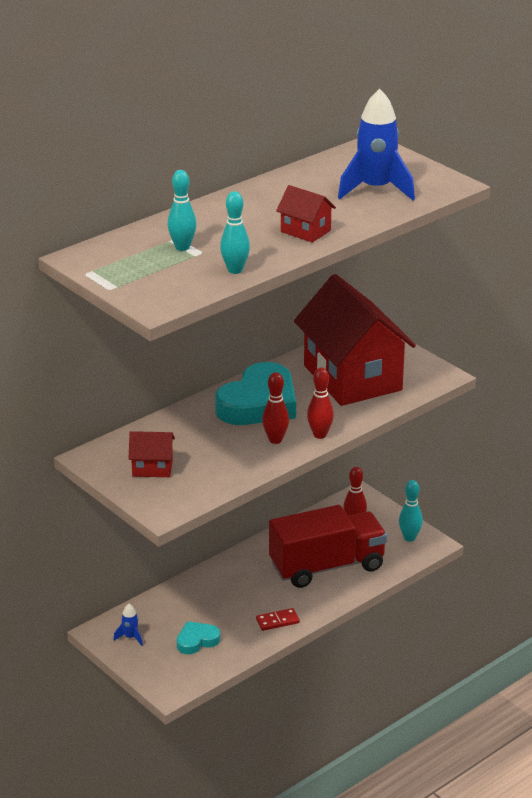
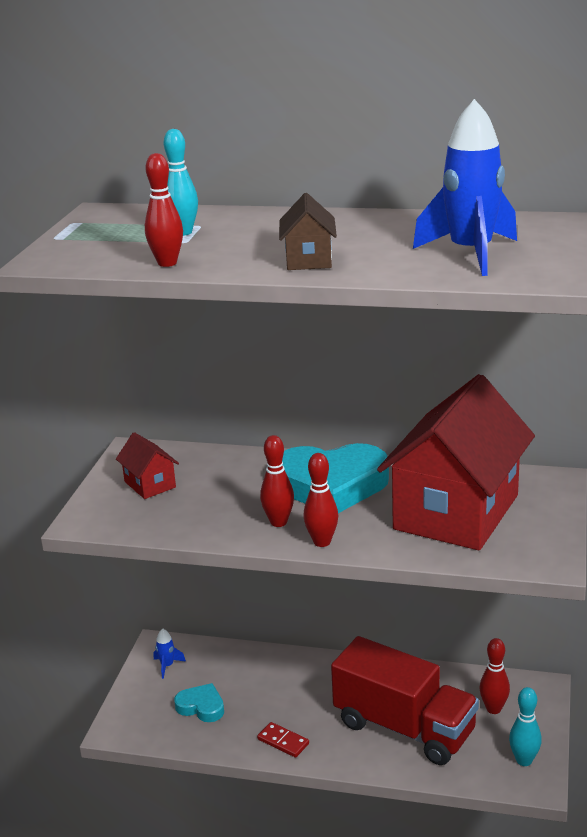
camera: 55 degrees right, 5 degrees down
turquoise bowling pin [220,191,250,274] -> red bowling pin [145,153,183,267]
red house [276,185,336,243] -> brown house [279,193,337,270]

